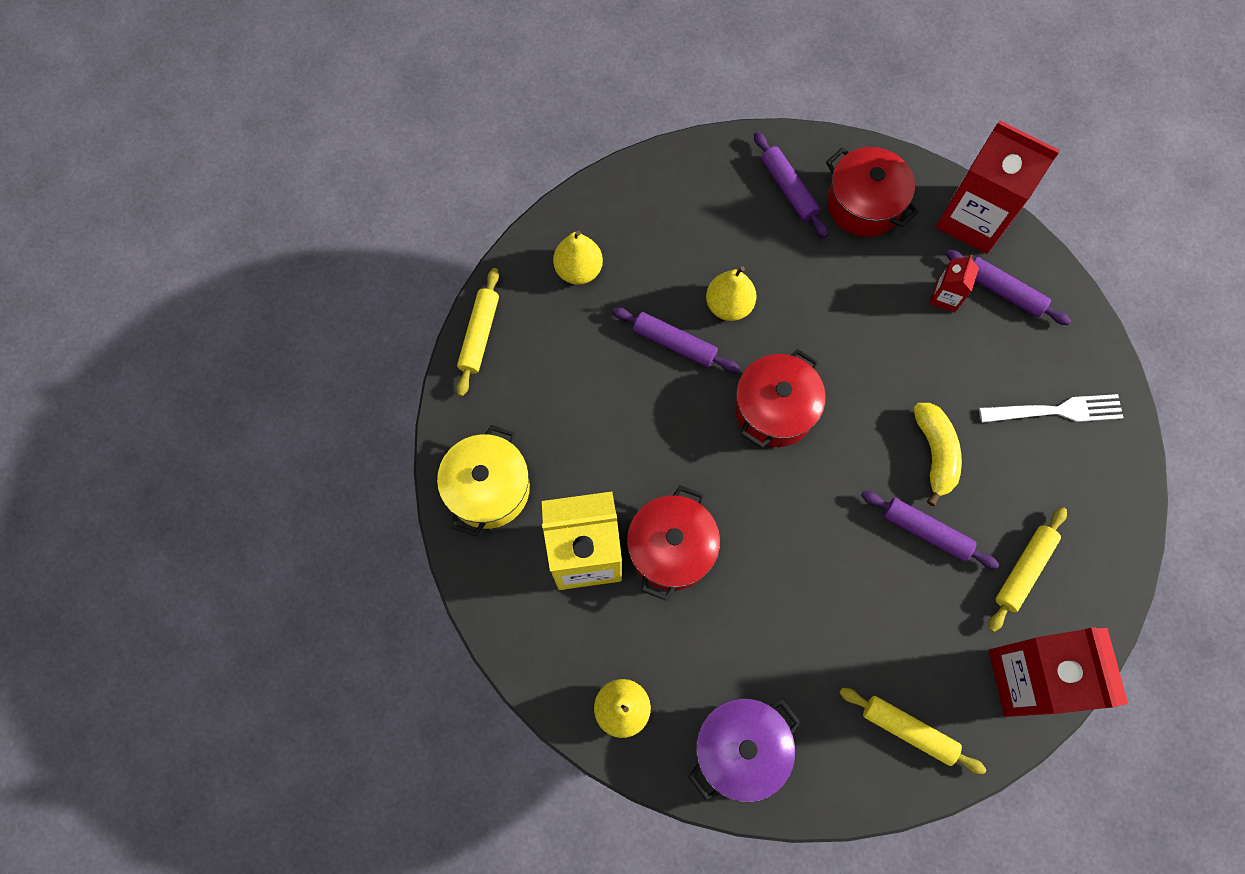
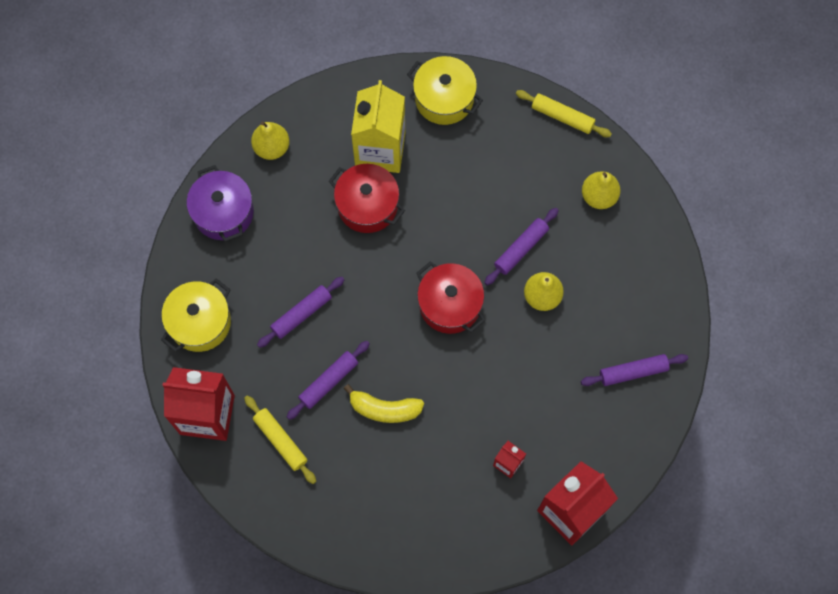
camera: 105 degrees right, 0 degrees up
red pot [826,147,919,237] -> none
yellow rolling pin [839,688,986,774] -> yellow pot [161,278,231,352]
purple rolling pin [946,250,1071,325] -> purple rolling pin moved to [257,277,345,348]
white fork [979,394,1124,423] -> none

